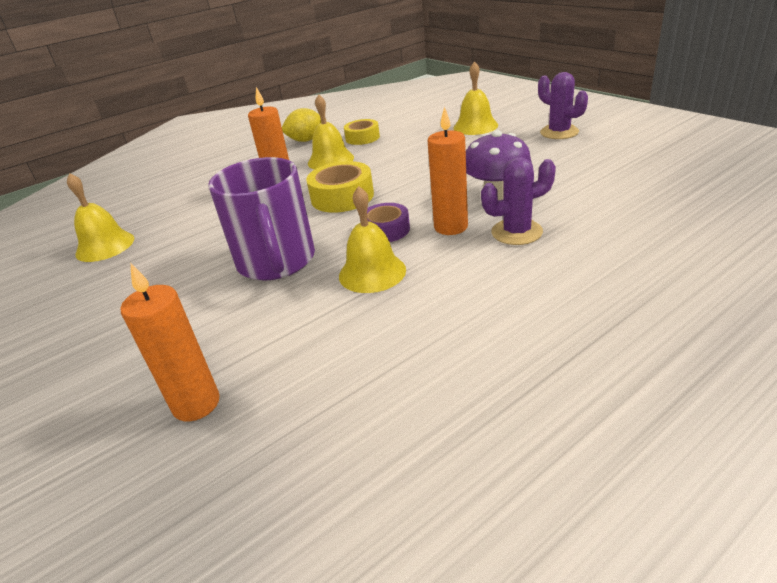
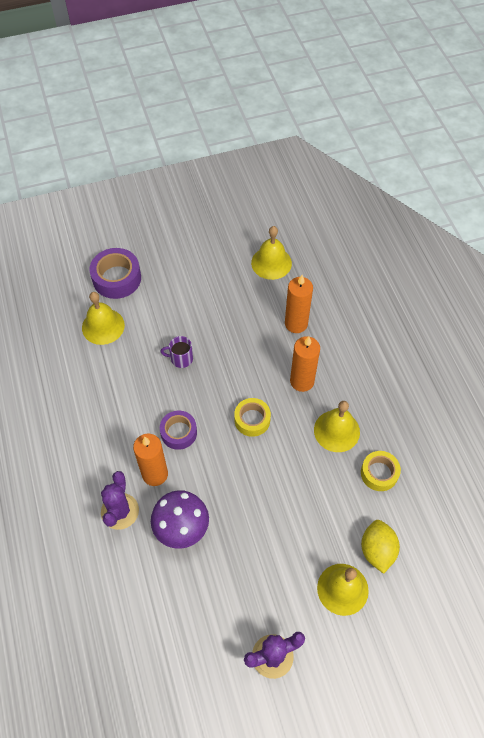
camera: 105 degrees right, 25 degrees up
orange candle [121,264,220,422] -> orange candle moved to [285,275,313,333]
purple mug [208,157,315,281] -> purple mug [161,336,193,368], size x0.40
yellow lemon [282,108,321,142] -> yellow lemon moved to [361,520,400,574]
yellow tape [306,161,374,212] -> yellow tape [234,398,271,437], size x0.67
yellow bell [339,186,406,293] -> yellow bell moved to [82,292,125,345]
none -> purple tape [90,248,141,299]

